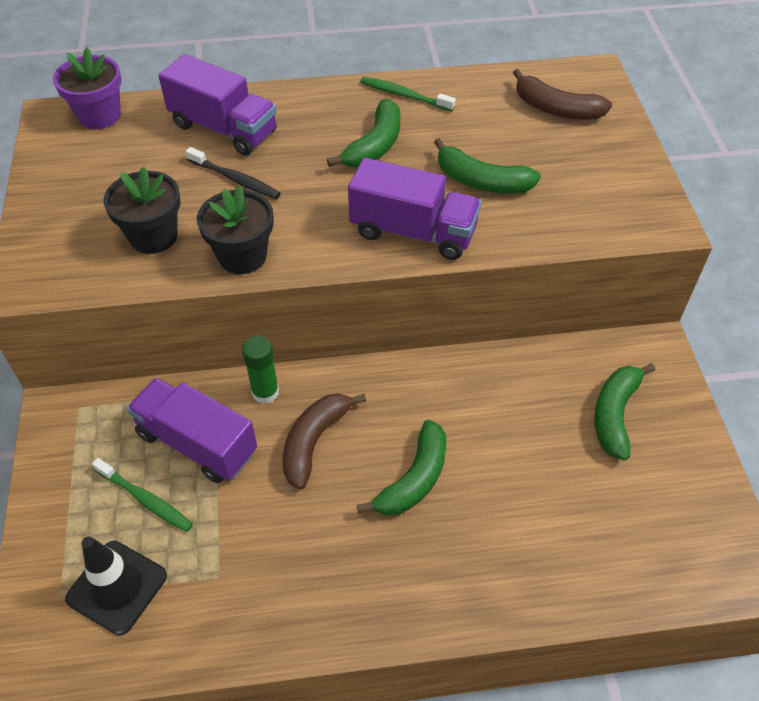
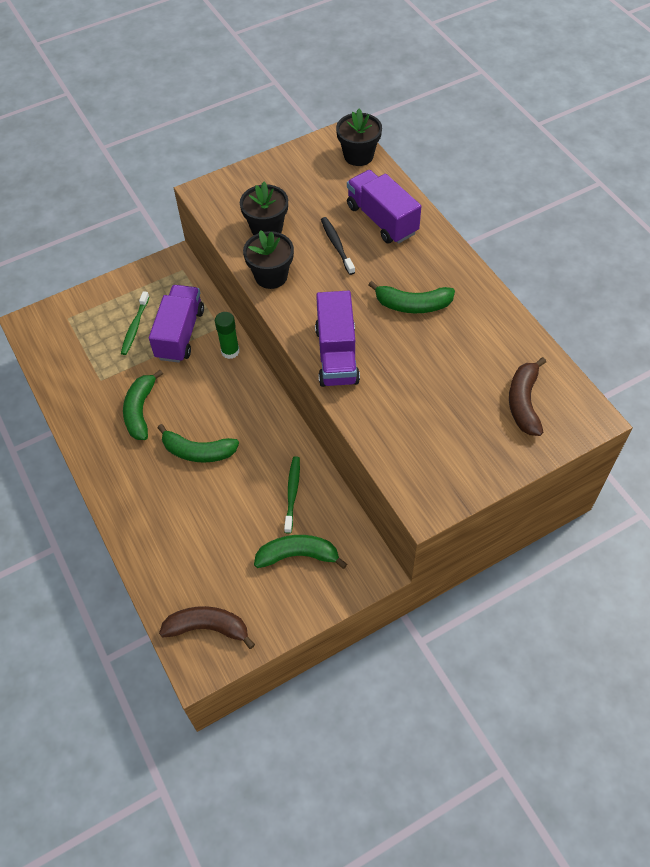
camera: 70 degrees right, 5 degrees up
purple flower pot [53,48,122,129] -> black flower pot [336,108,382,166]
black traffic cone [65,537,167,635] -> none
purple truck [159,54,277,156] -> purple truck turned 135 degrees clockwise [347,170,421,244]
black toothbrush [185,147,281,199] -> black toothbrush turned 150 degrees clockwise [321,217,355,275]
brown banana [283,393,366,489] -> brown banana moved to [159,606,255,649]
green toothbrush [360,77,456,111] -> green toothbrush moved to [284,456,300,534]
green banana [434,138,541,194] -> green banana moved to [123,370,163,440]

